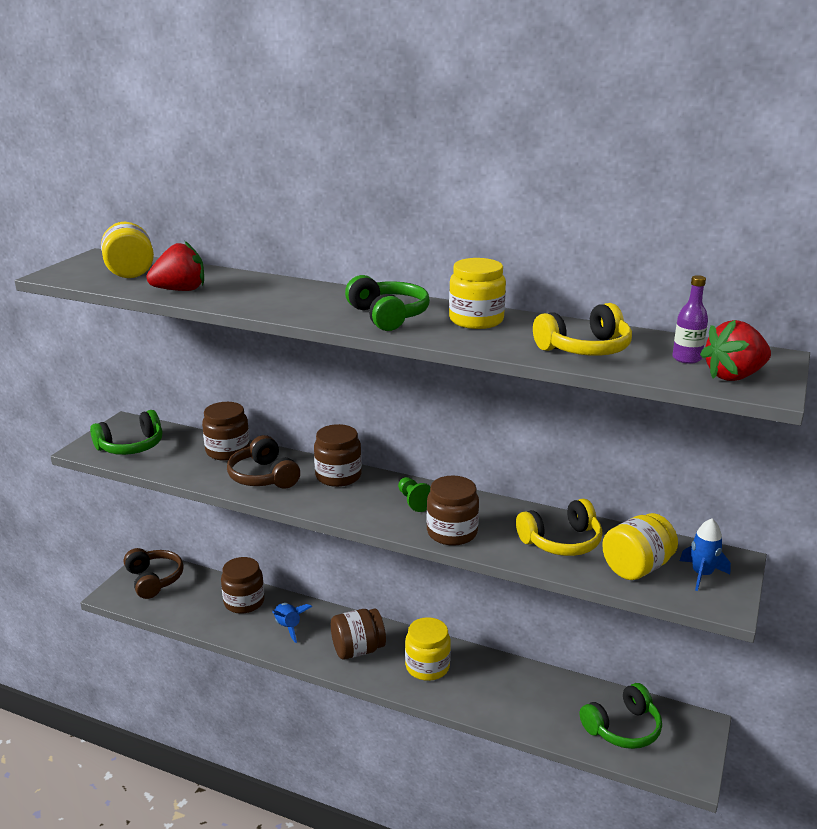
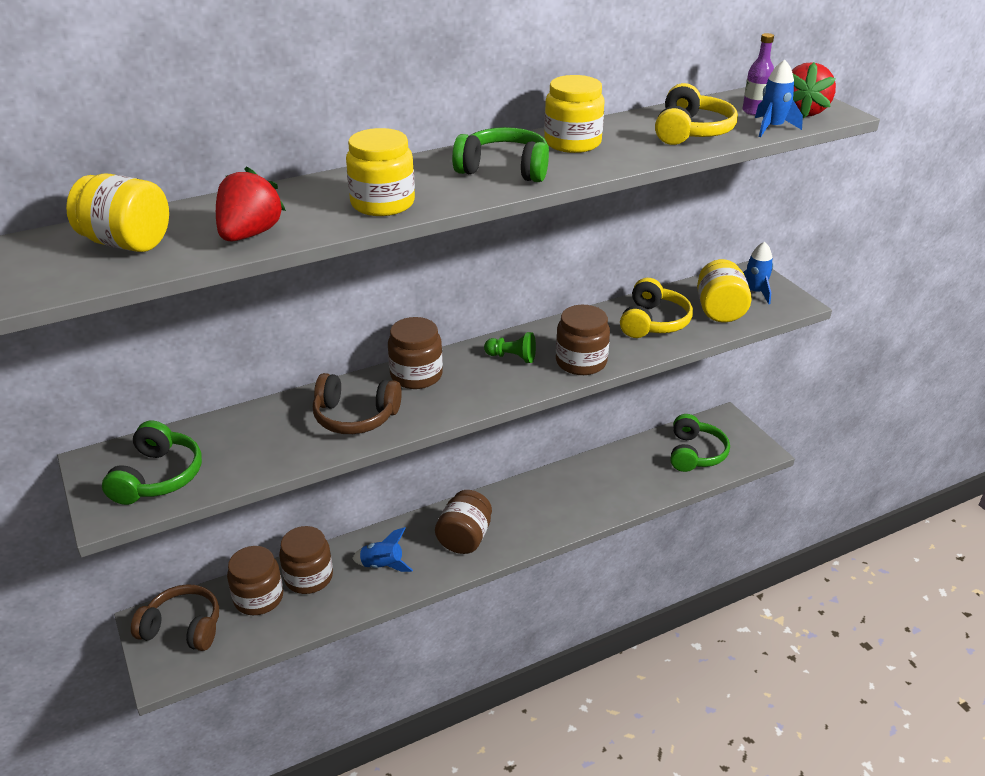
camera: 50 degrees left, 10 degrees up
brown jar [202,402,250,461] -> brown jar moved to [227,546,283,615]
yellow jar [405,617,451,681] -> yellow jar moved to [346,128,415,216]
none -> blue rocket [755,60,803,137]

